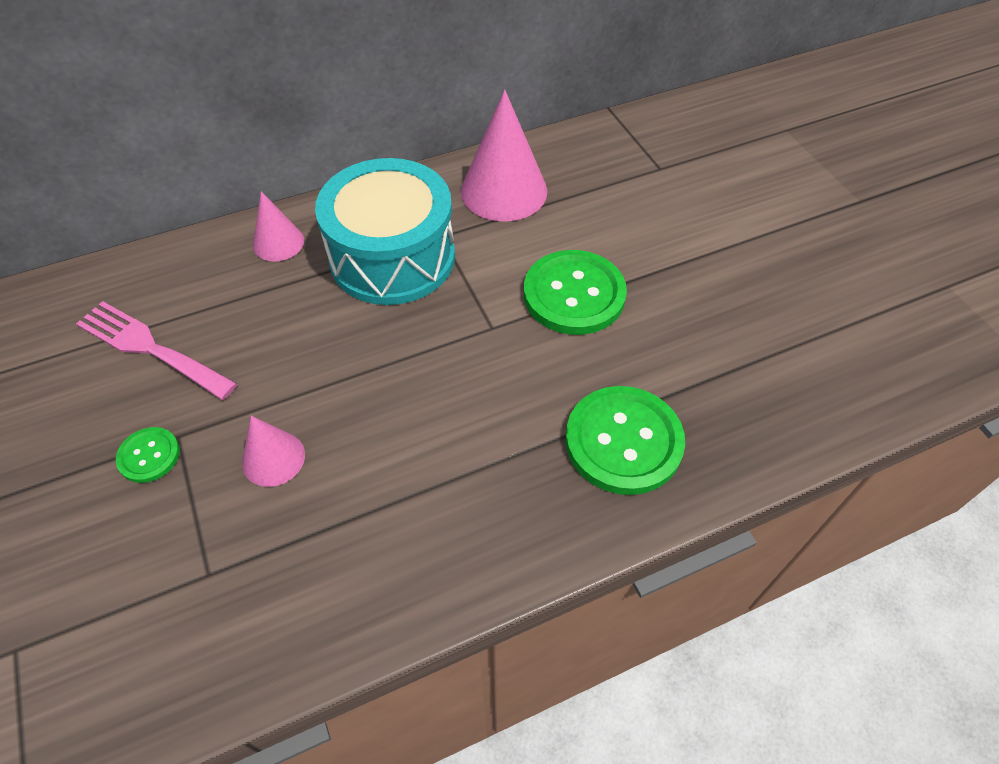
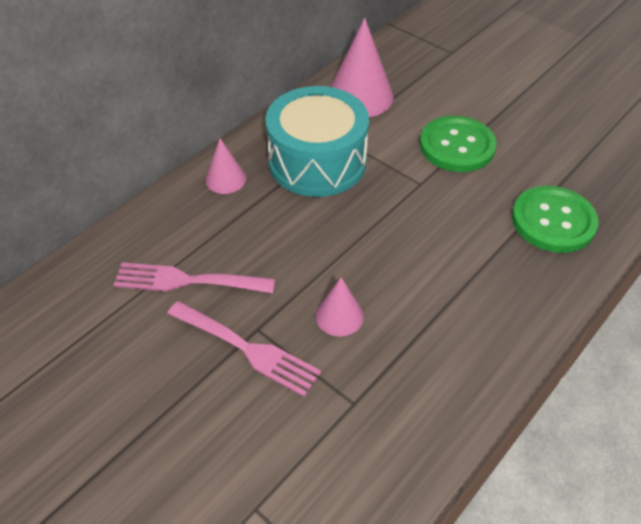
camera: 25 degrees left, 5 degrees down
green button [116,427,180,483] -> pink fork [167,301,321,397]

